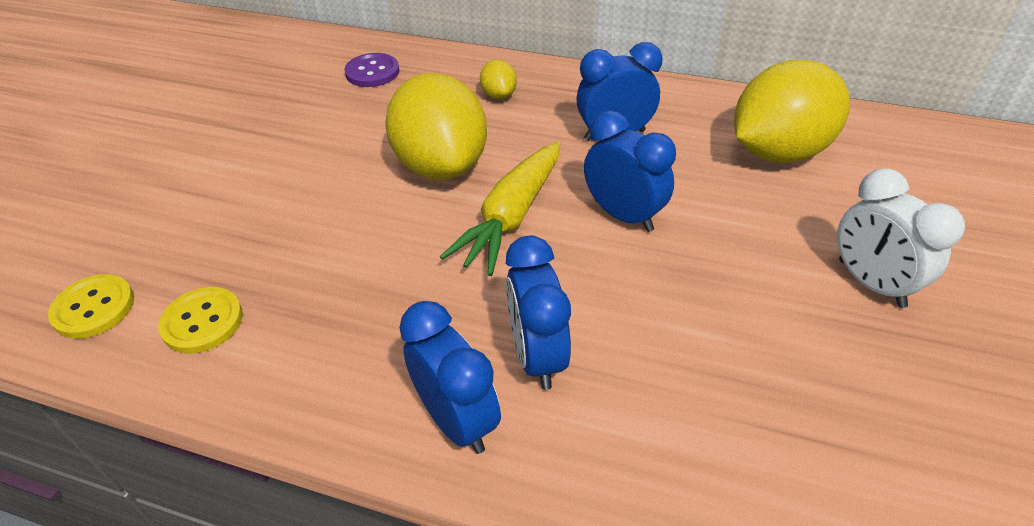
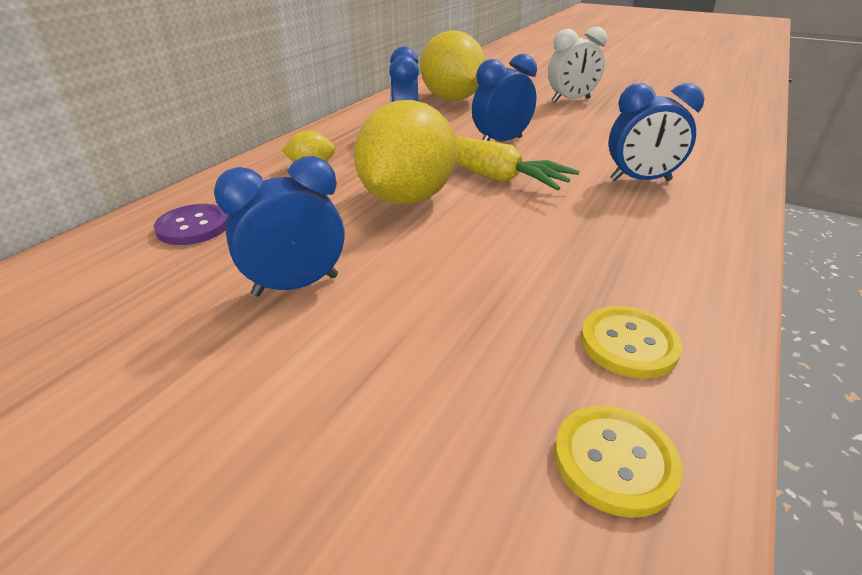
camera: 80 degrees left, 10 degrees down
yellow lemon [385,73,487,180] -> yellow lemon turned 60 degrees counterclockwise [354,100,456,205]
blue clock [399,301,501,454] -> blue clock moved to [214,156,344,297]

